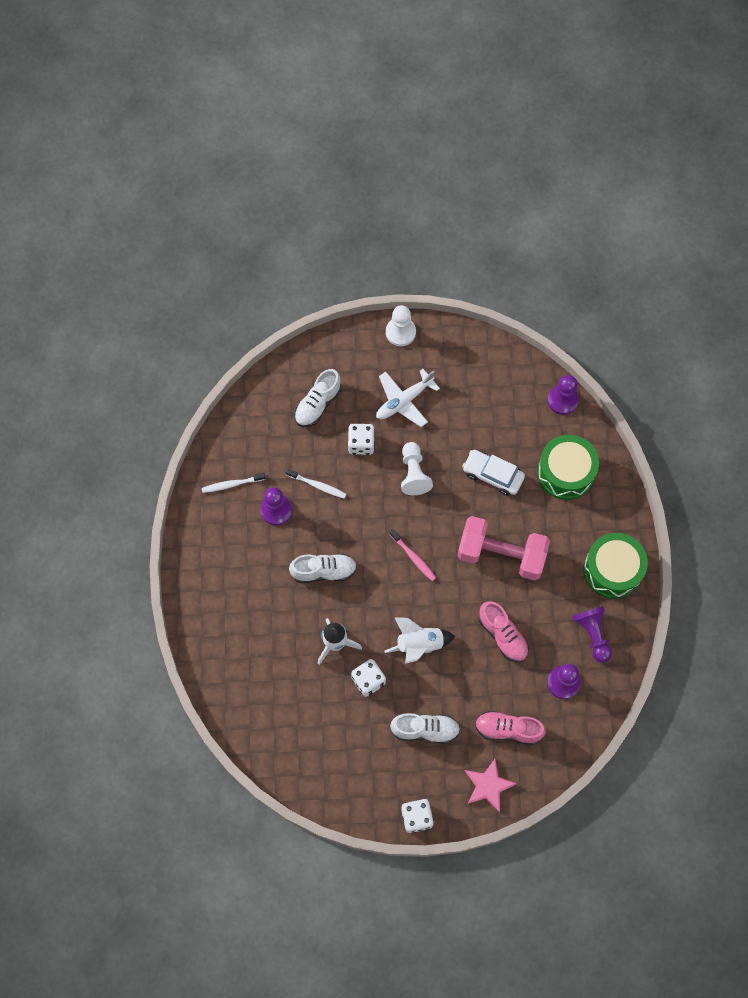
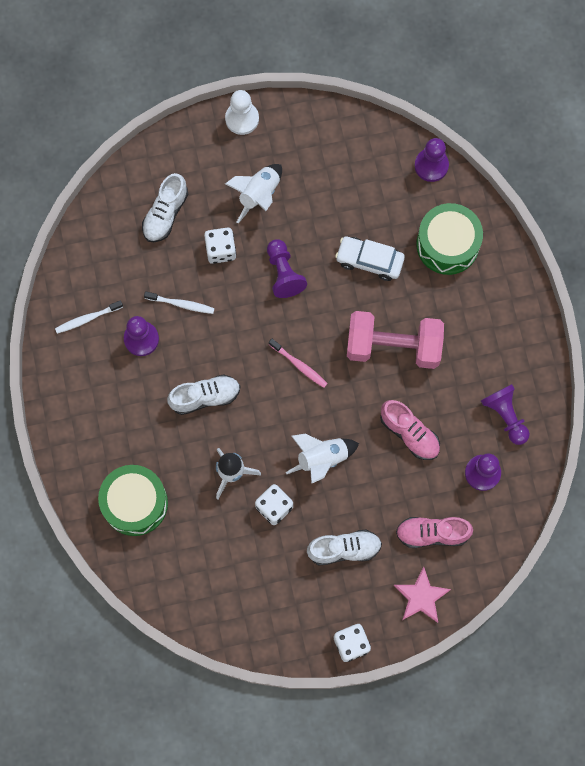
camera: 10 degrees left, 5 degrees up
white plane [376,369,440,427] -> white rocket [225,164,282,223]
white pawn [401,442,433,495] -> purple pawn [267,239,307,298]
green drum [584,533,648,599] -> green drum moved to [98,465,168,536]

